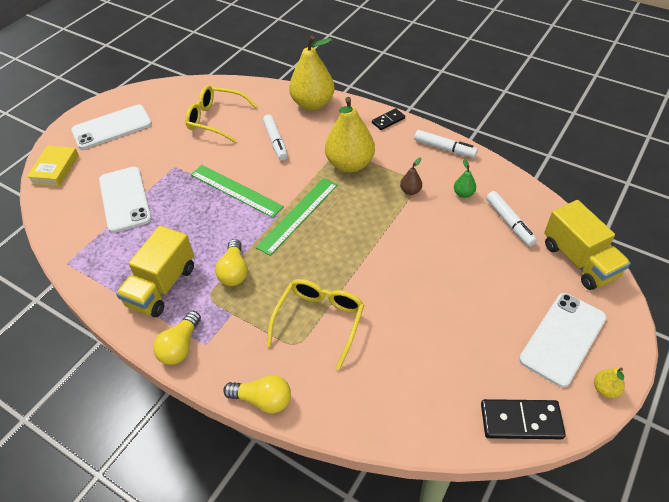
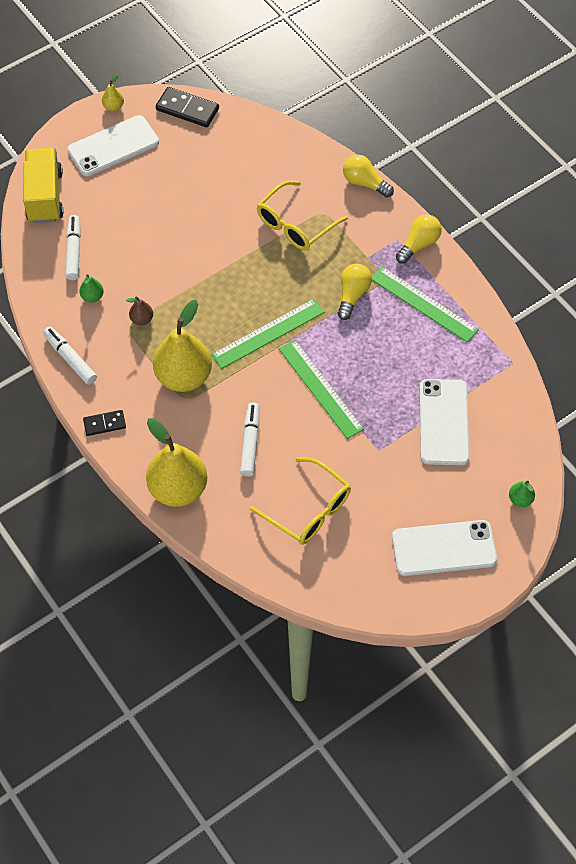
camera: 160 degrees left, 10 degrees up
yellow book [27,146,79,187] -> green pear [509,481,535,507]
yellow truck [116,225,194,317] -> green ruler [372,267,479,343]

